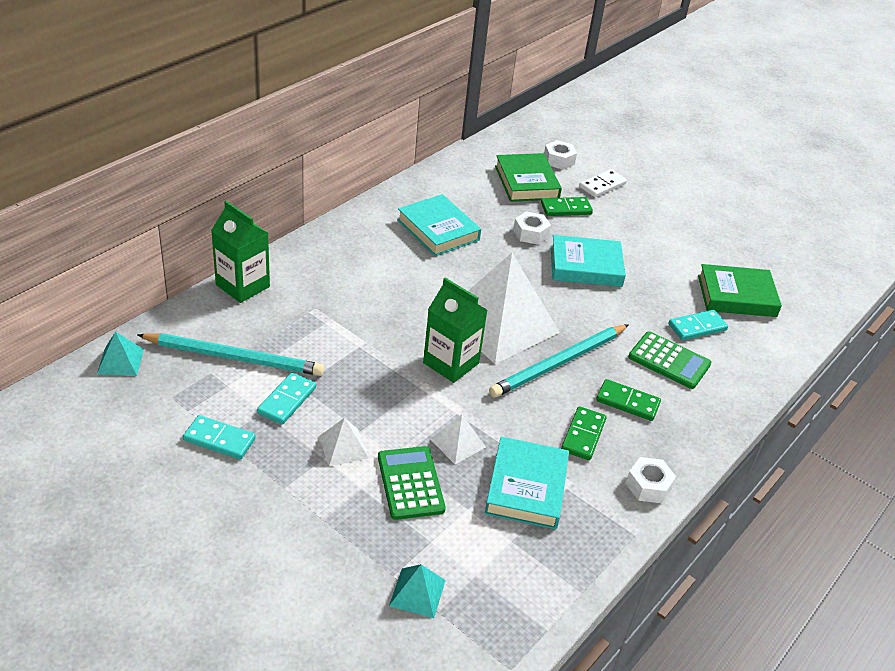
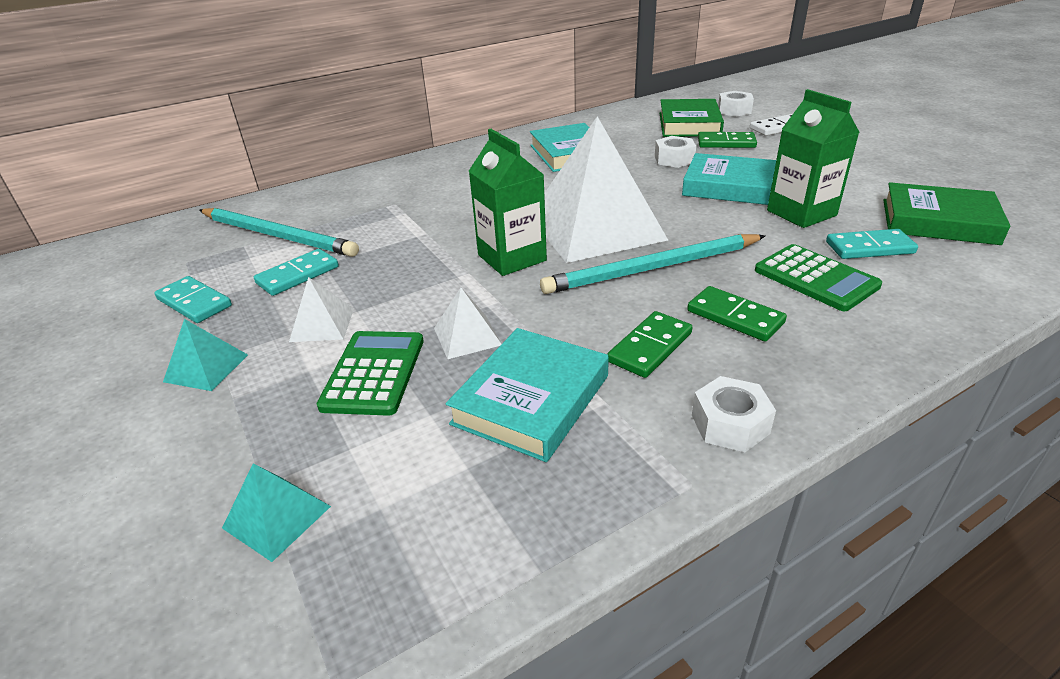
camera: 25 degrees right, 5 degrees down
turquoise pyramid [97,331,144,376] -> turquoise pyramid moved to [163,319,248,391]
green carton [211,201,270,303] -> green carton moved to [767,89,860,228]

